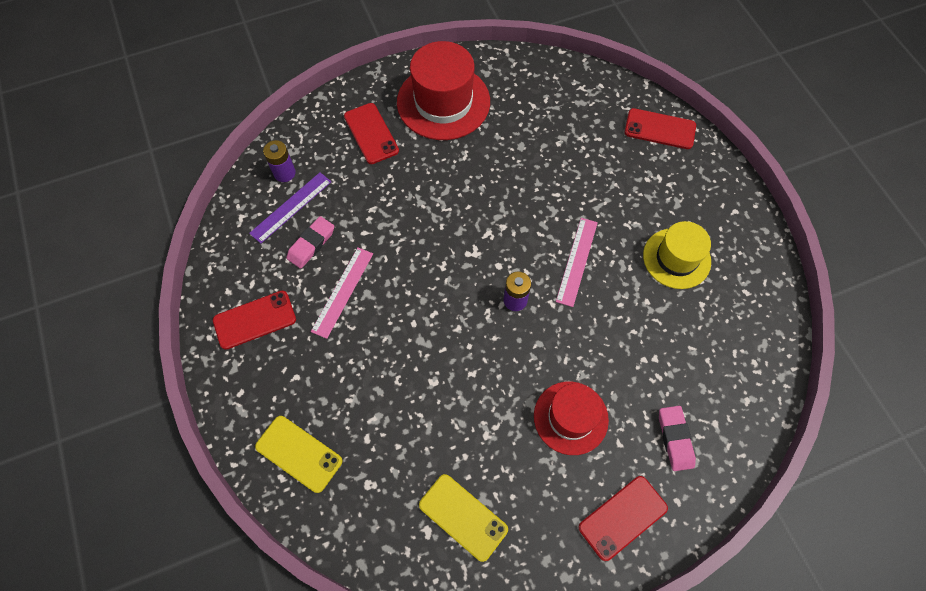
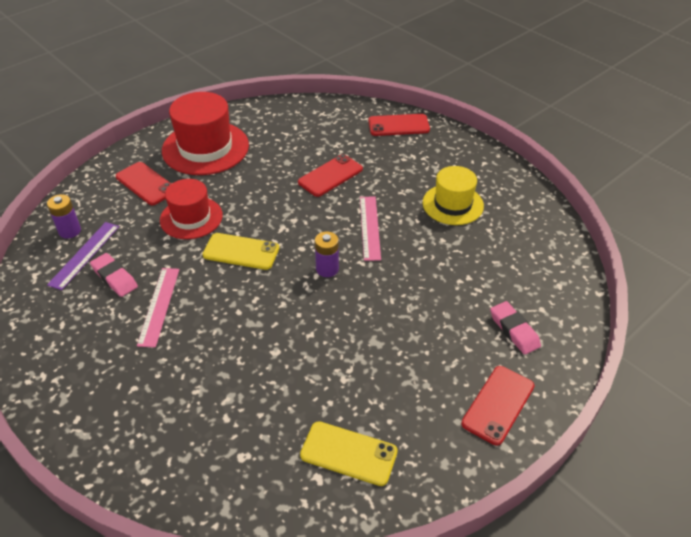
camera: 20 degrees left, 20 degrees down
red phone [213,291,296,350] -> red phone moved to [298,154,363,197]
yellow phone [255,416,342,493] -> yellow phone moved to [203,233,279,270]
pink eraser [286,216,334,269] -> pink eraser turned 60 degrees counterclockwise [90,253,138,297]
red hat [534,382,609,455] -> red hat moved to [160,179,223,239]

